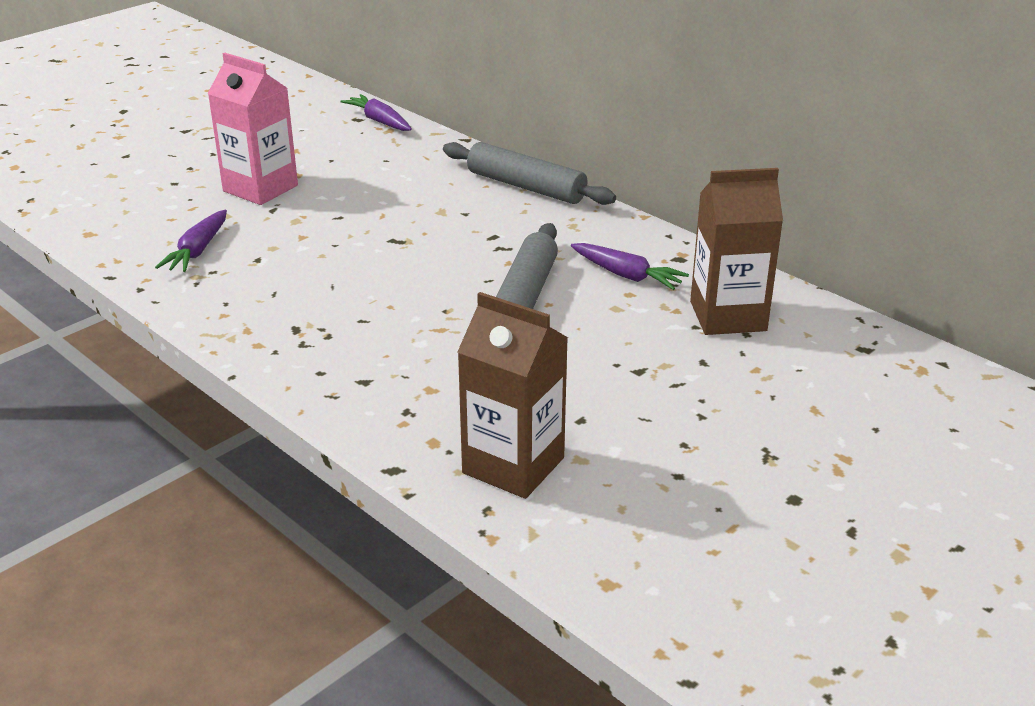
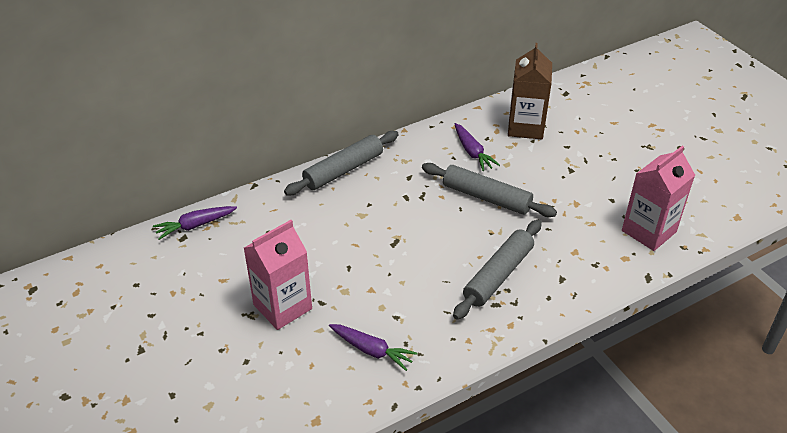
camera: 75 degrees left, 10 degrees up
brown carton [458,292,568,499] -> pink carton [622,146,695,251]
purple carrot [571,243,689,290] -> purple carrot turned 105 degrees clockwise [455,123,500,171]
none -> grey rolling pin [453,220,542,320]

